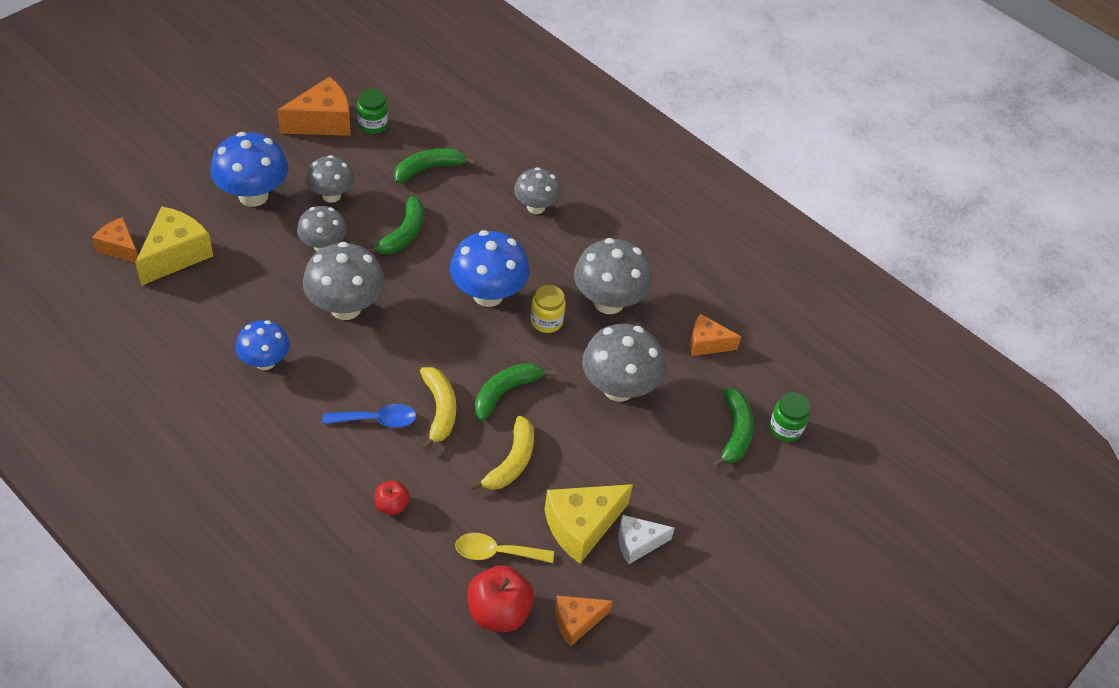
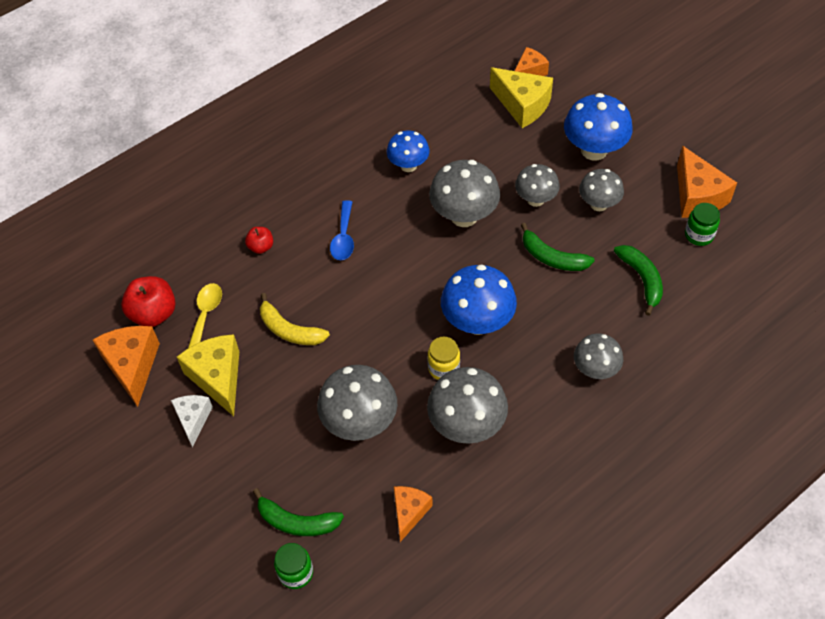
camera: 105 degrees right, 5 degrees up
yellow banana [420,367,456,450] -> none
green banana [475,363,555,421] -> none
orange cheese [555,596,613,647] -> orange cheese [93,326,160,407], size x1.61

